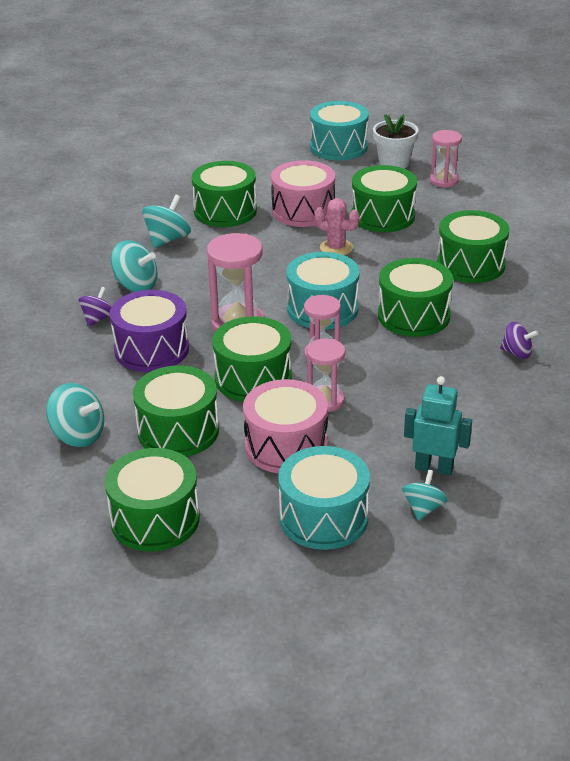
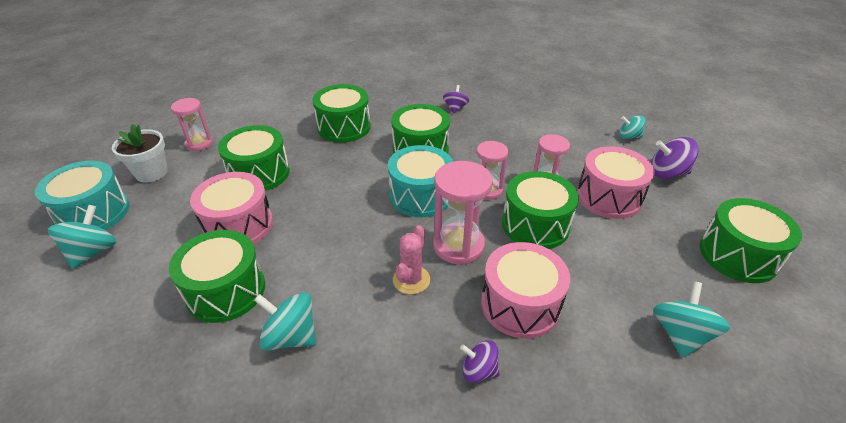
camera: 100 degrees left, 5 degrees up
purple drum [110,290,189,372] -> pink drum [481,242,570,338]
turquoise spinning top [111,240,158,292] -> turquoise spinning top moved to [48,205,116,269]
green drum [133,365,219,457] -> none
turquoise drum [278,446,370,550] -> purple spinning top [651,137,699,179]
pink cactus [315,198,360,255] -> pink cactus moved to [393,225,430,294]
turquoise robot [404,376,472,475] -> none

